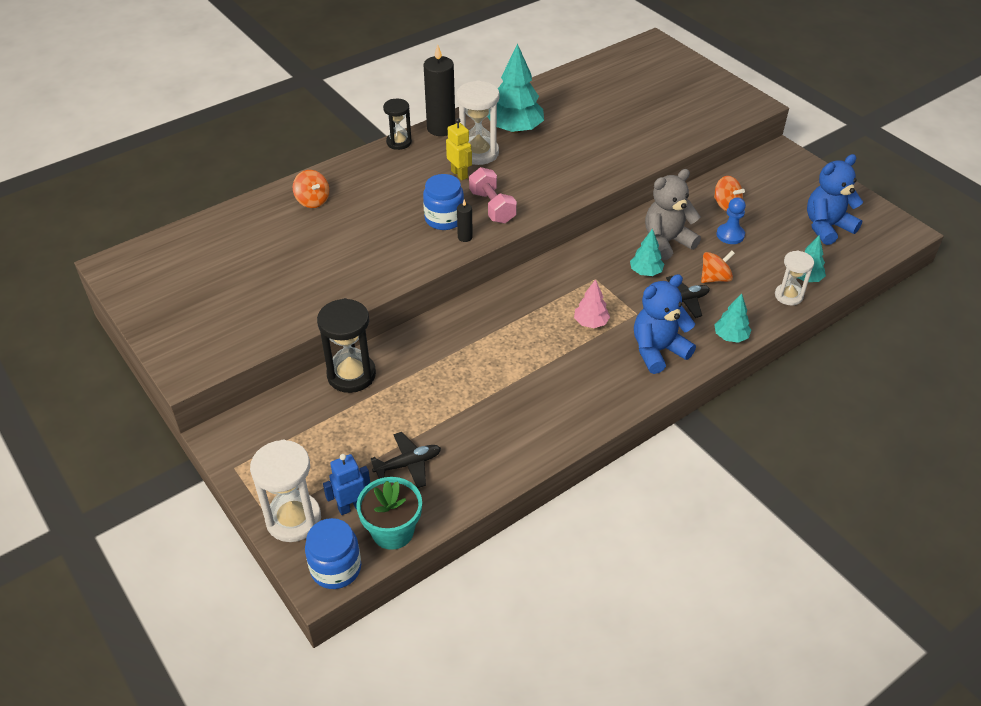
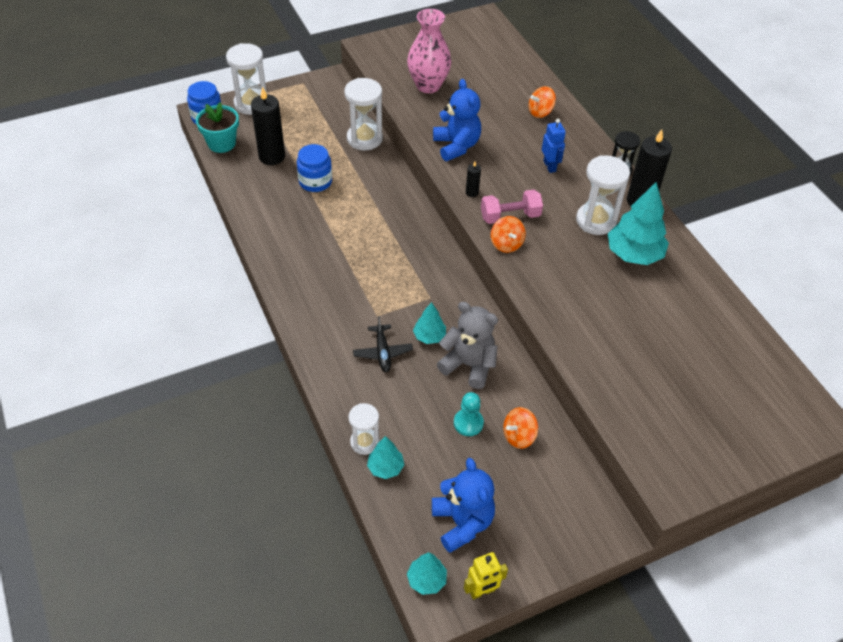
camera: 100 degrees right, 5 degrees up
black hourglass [317,298,376,393] -> white hourglass [344,78,383,151]
blue robot [323,454,370,515] -> blue robot moved to [542,119,566,173]
black plane [371,432,441,488] -> black candle [251,87,285,165]
blue jar [423,174,464,230] -> blue jar moved to [297,144,332,192]
yellow robot [446,118,472,180] -> yellow robot moved to [464,552,508,600]
pink tree [574,279,610,328] -> none
blue teddy bear [634,274,696,374] -> blue teddy bear moved to [433,79,481,161]
grey teddy bear [645,169,701,261] -> grey teddy bear turned 45 degrees counterclockwise [437,302,498,389]
orange spinning top [701,250,735,283] -> orange spinning top moved to [491,216,526,253]
turquoise tree [714,293,751,343] -> turquoise tree moved to [407,552,447,595]
blue pawn [717,197,746,244] -> turquoise pawn [454,392,484,436]
none -> pink vase [407,9,451,93]

